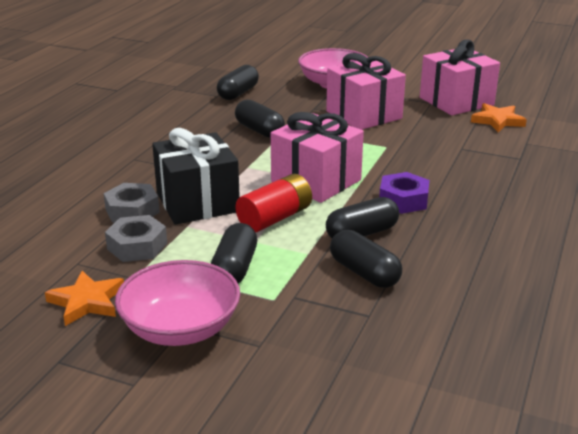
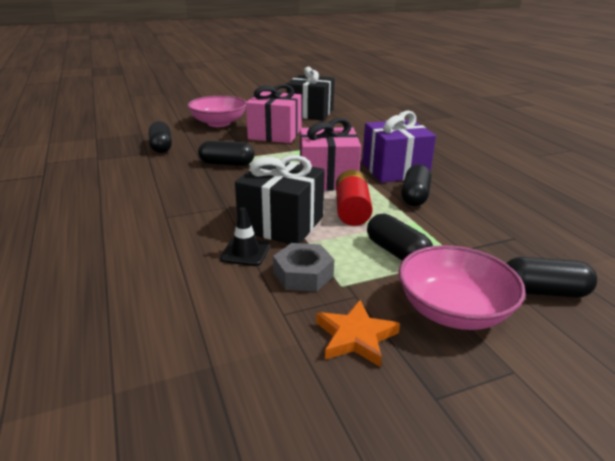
camera: 45 degrees left, 0 degrees up
grey nut [104,183,160,223] -> black traffic cone [220,207,270,266]
black capsule [330,230,402,288] -> black capsule moved to [506,257,597,298]
purple nut [379,172,430,214] -> purple gift [362,111,436,183]
pink gift [420,39,500,115] -> black gift [287,67,335,120]
orange star [471,103,527,132] -> none

